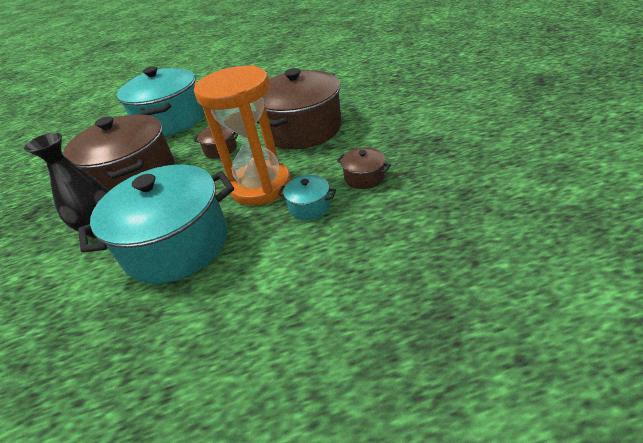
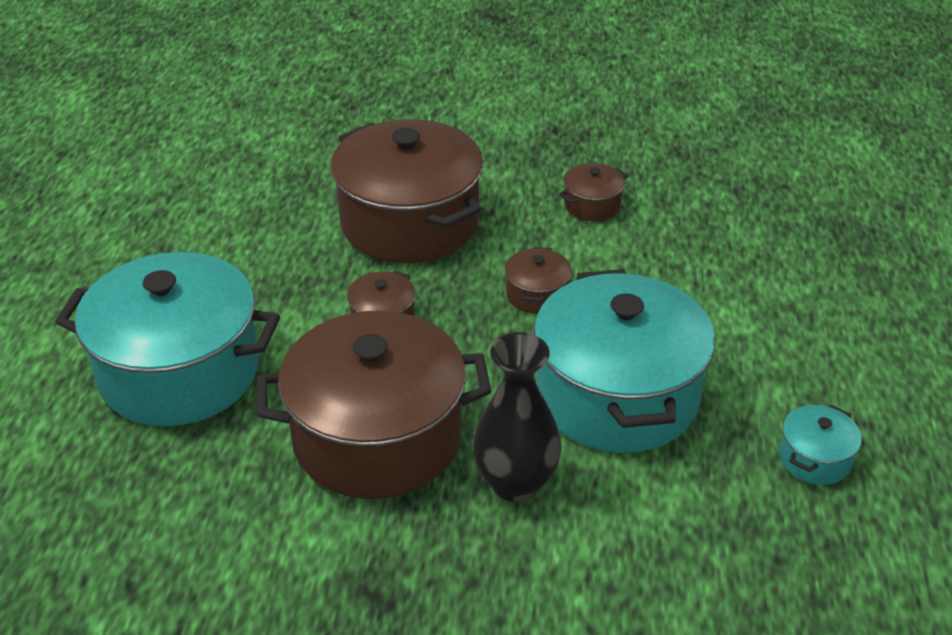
camera: 75 degrees left, 0 degrees up
orange hourglass [194,65,291,205] -> brown pot [505,247,571,314]
turquoise pot [278,175,336,220] -> turquoise pot moved to [779,405,862,485]

